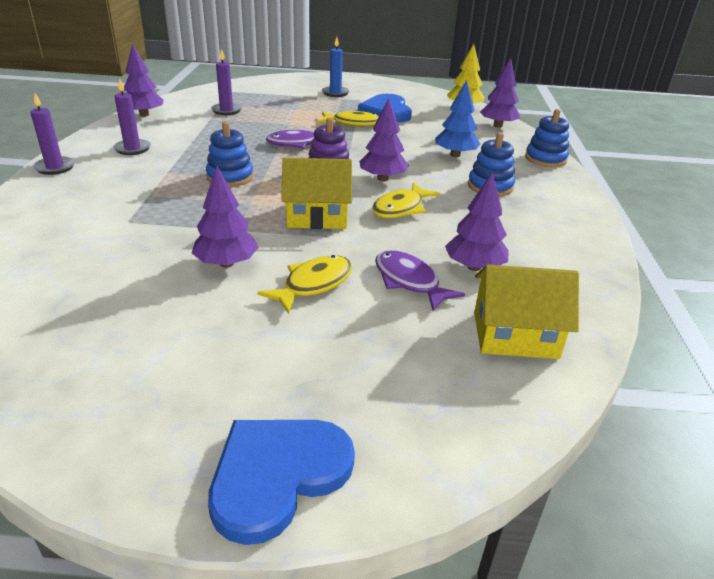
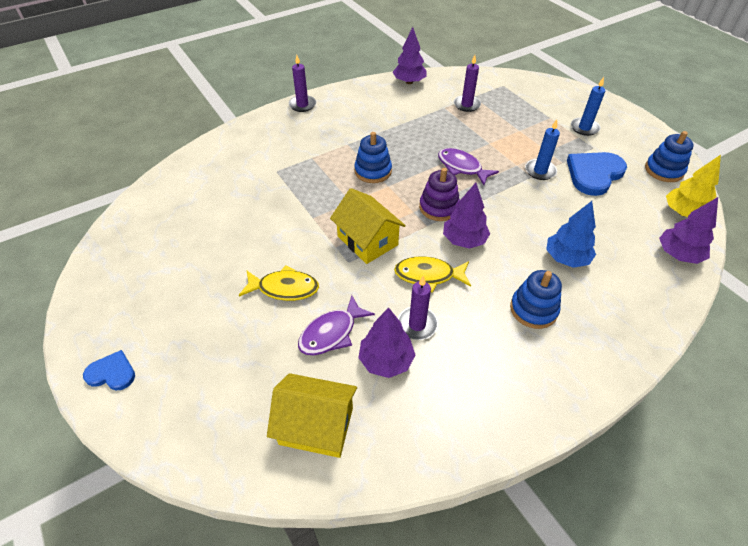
camera: 55 degrees right, 15 degrees up
purple candle [113,78,151,155] -> purple candle moved to [398,276,438,340]
purple tree [192,166,259,268] -> none
blue heart [208,420,355,545] -> blue heart [83,350,135,390], size x0.55
yellow fish [318,111,379,126] -> blue candle [525,119,560,180]
purple fish [375,250,465,311] -> purple fish turned 150 degrees counterclockwise [298,295,375,355]
yellow house [474,264,579,359] -> yellow house turned 45 degrees counterclockwise [267,373,357,458]
blue stacking toy [525,109,569,167] -> blue stacking toy moved to [645,131,694,182]

